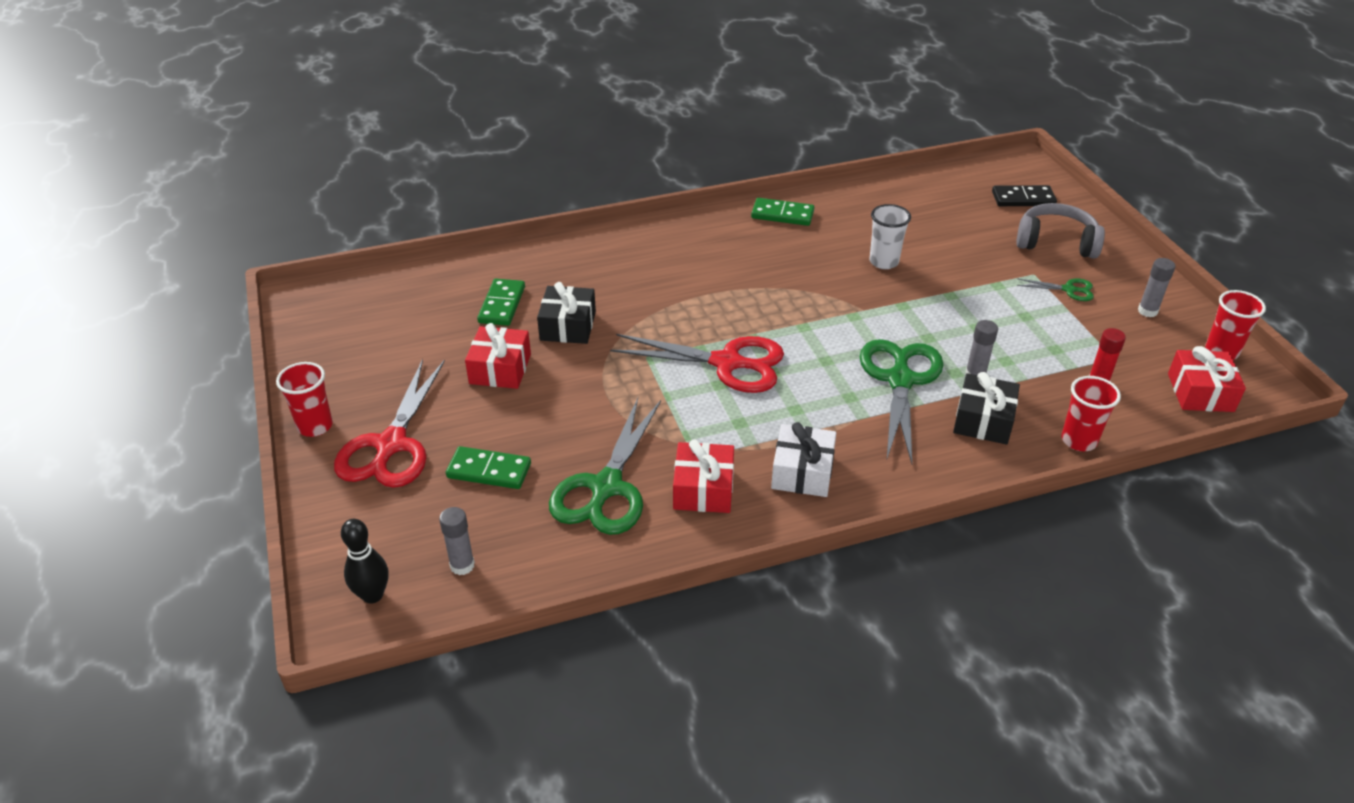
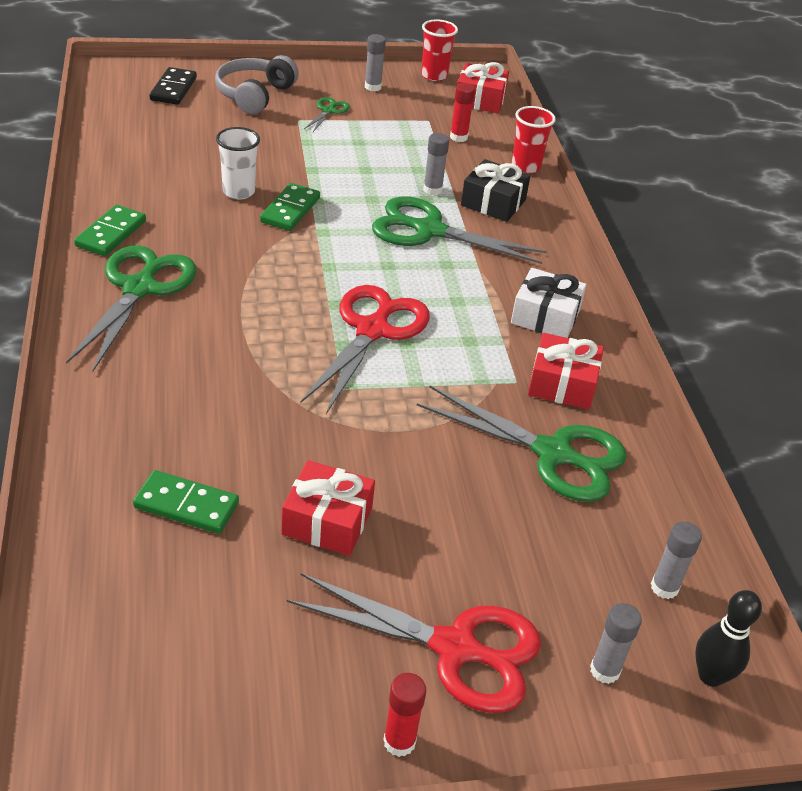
camera: 85 degrees left, 0 degrees up
red cup [276,362,333,437] -> red glue stick [383,673,426,757]
green domino [446,446,531,489] -> green domino moved to [260,183,320,231]
black gift [537,282,596,344] -> none
none -> green scissors [66,246,196,371]
none -> grey glue stick [590,603,642,684]

